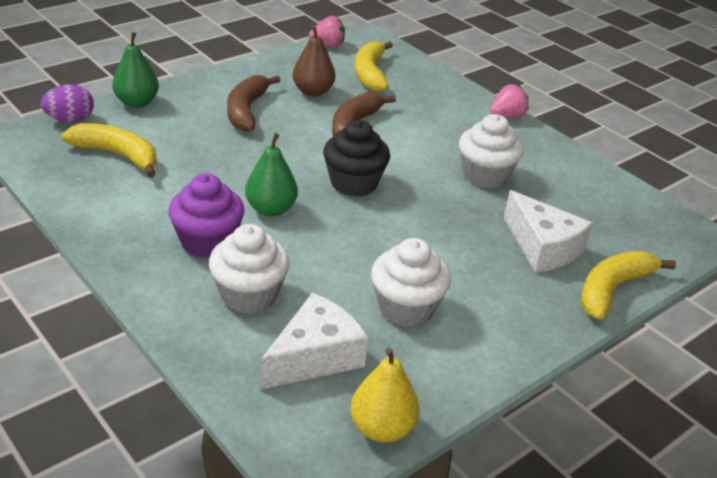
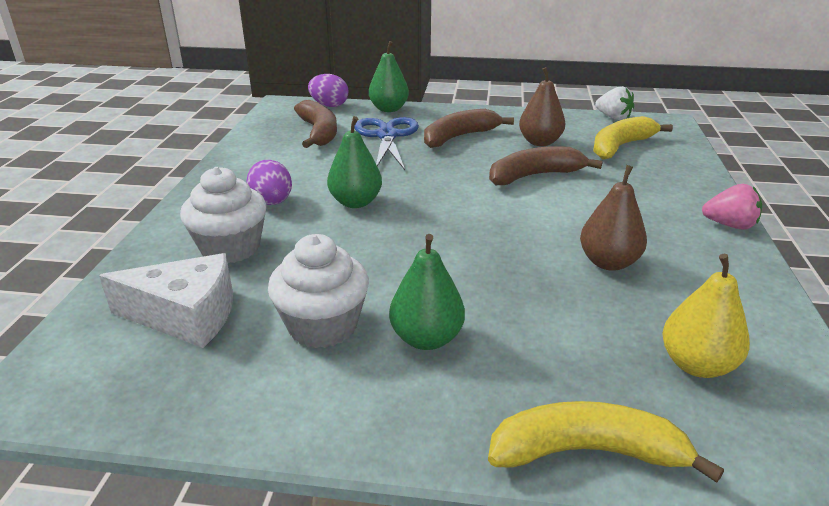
camera: 50 degrees right, 5 degrees down
yellow banana [62,123,157,178] -> brown banana [294,100,337,148]
purple cupcake [168,173,245,258] -> purple egg [247,160,292,205]
pink strawberry [309,16,345,47] -> white strawberry [595,86,634,120]
black cupcake [323,120,390,197] -> none
yellow pear [350,347,420,442] -> yellow pear moved to [662,254,750,378]
white cupcake [459,114,524,189] -> brown pear [580,165,647,271]
white cheese [504,190,593,273] -> none
none -> blue scissors [354,117,419,170]
none -> green pear [389,234,465,350]

